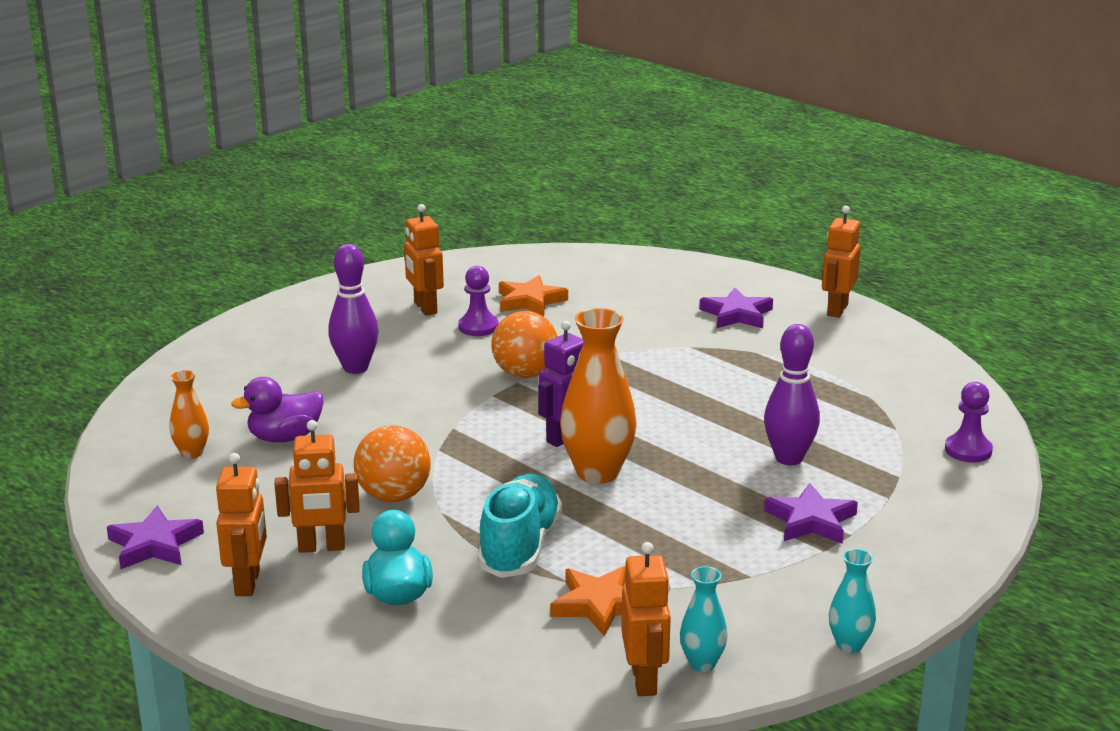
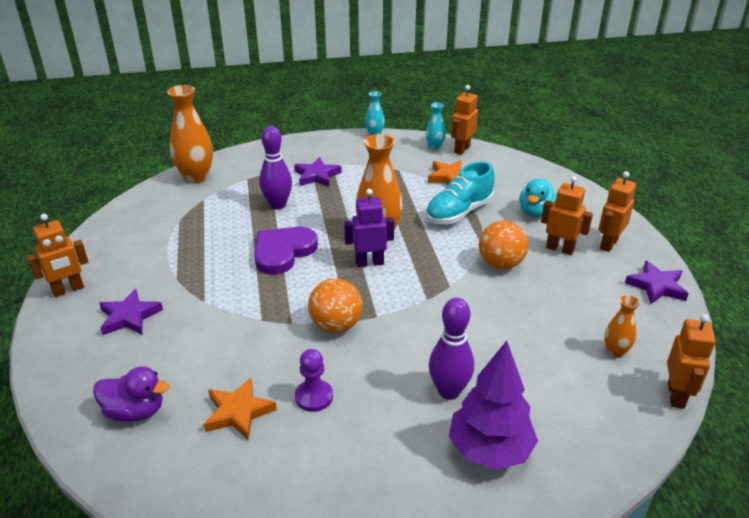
camera: 145 degrees left, 10 degrees up
purple duck [231,377,324,443] -> purple duck moved to [93,367,169,422]
orange robot [404,204,444,316] -> orange robot moved to [667,314,716,409]
purple pawn [945,382,993,462] -> orange vase [167,85,213,184]
none -> purple heart [254,227,318,275]
none -> purple tree [449,341,538,470]

